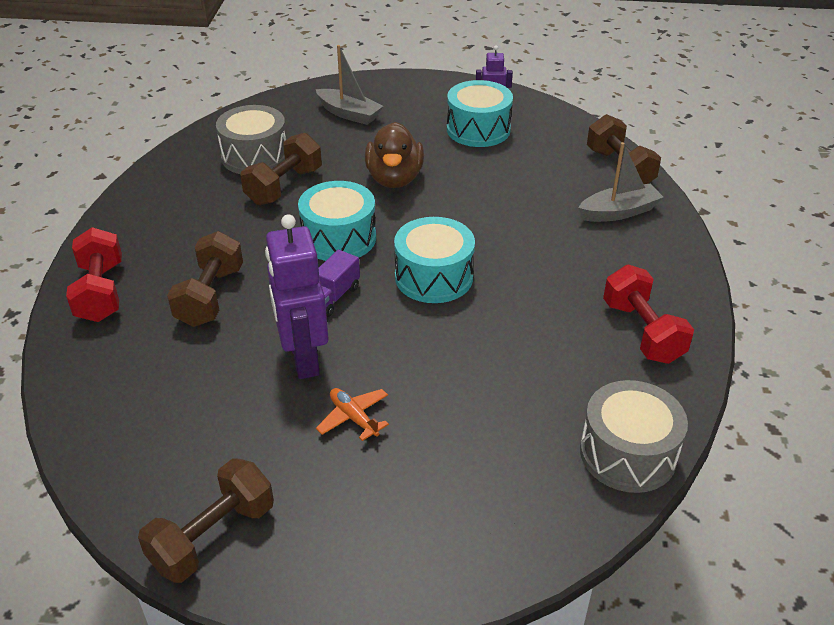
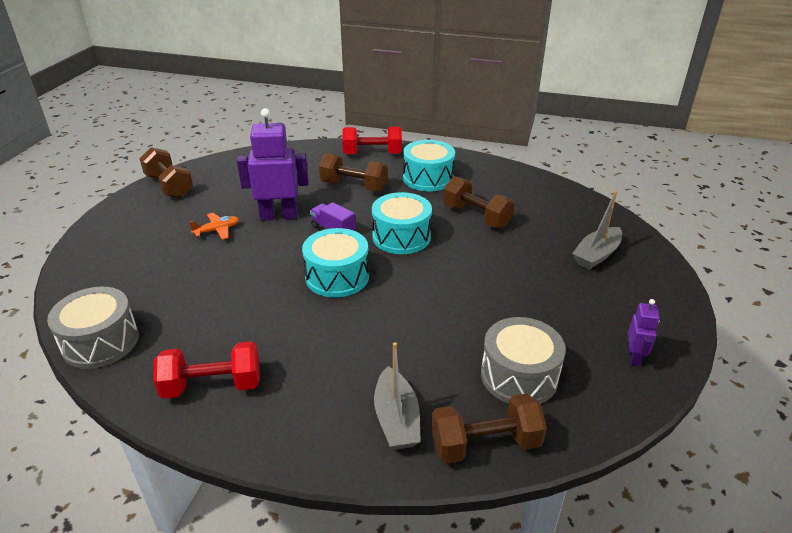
camera: 100 degrees right, 5 degrees down
grey drum [216,105,286,174] -> grey drum moved to [481,317,566,404]
brown duck [365,122,424,188] -> none
turquoise drum [447,80,513,147] -> turquoise drum moved to [403,140,455,191]

